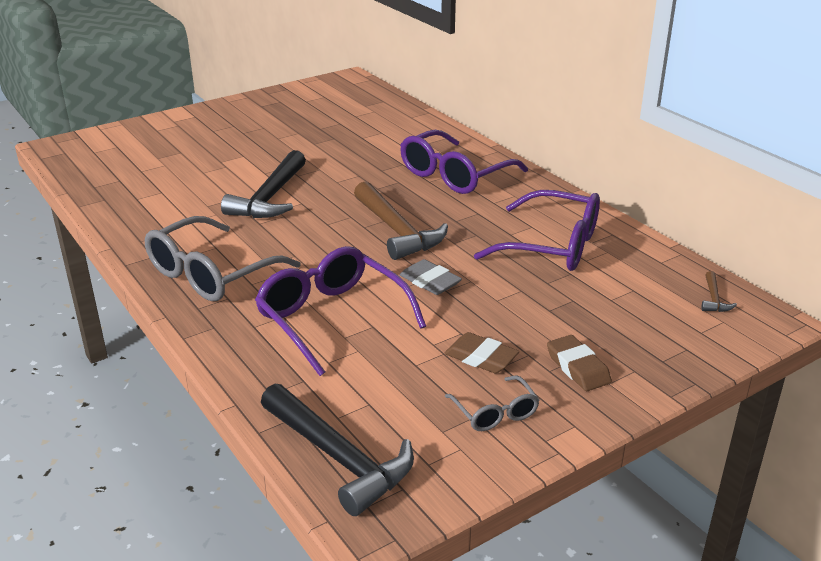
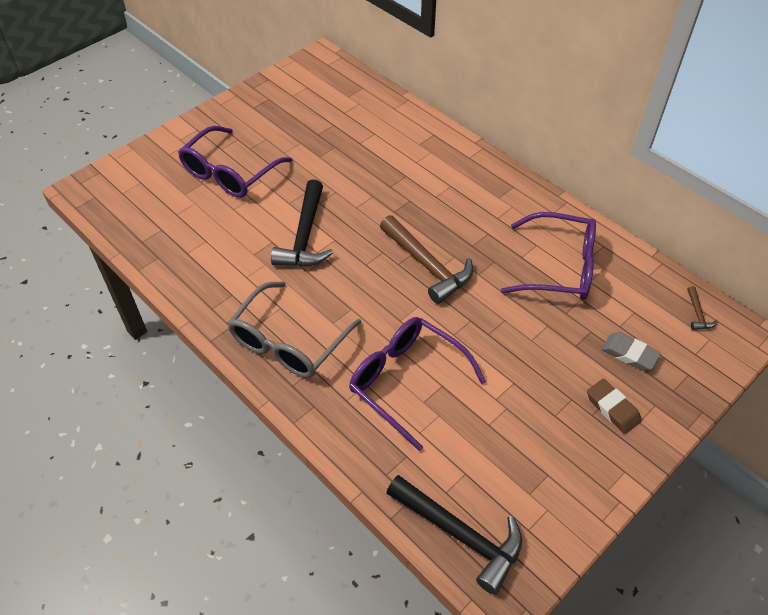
camera: 10 degrees left, 20 degrees up
purple glasses [400,130,528,194] -> purple glasses moved to [178,126,293,198]
grey eraser [400,259,462,295] -> grey eraser moved to [601,332,661,371]
brown eraser [444,332,519,373] -> none
grey glasses [445,375,539,431] -> none

